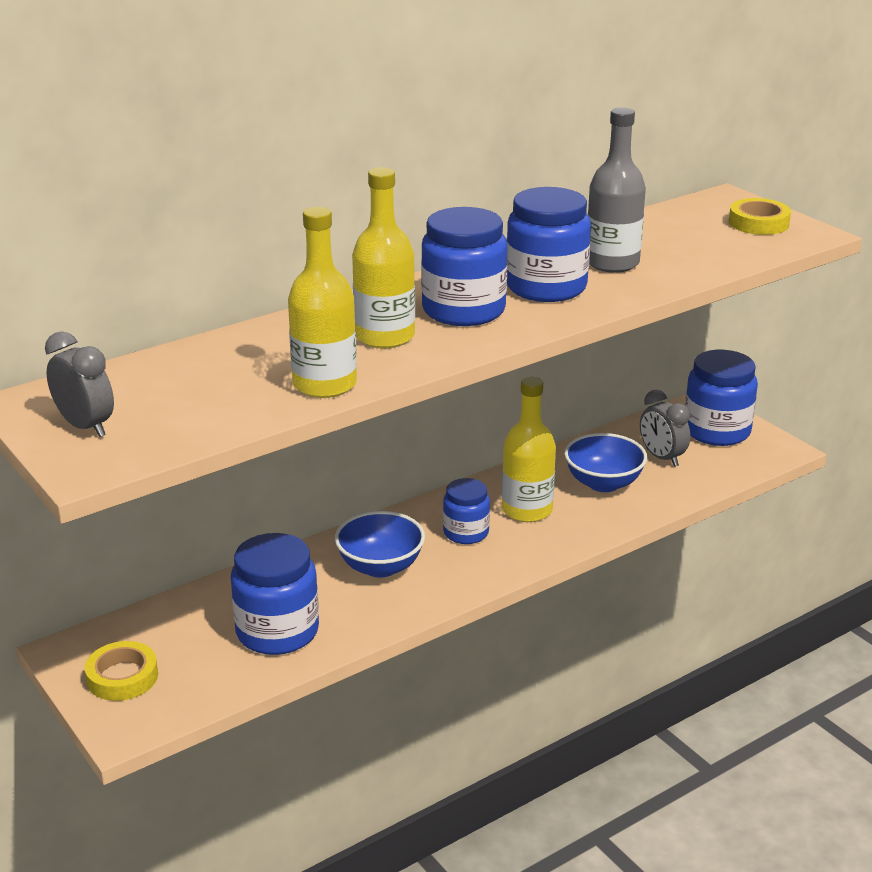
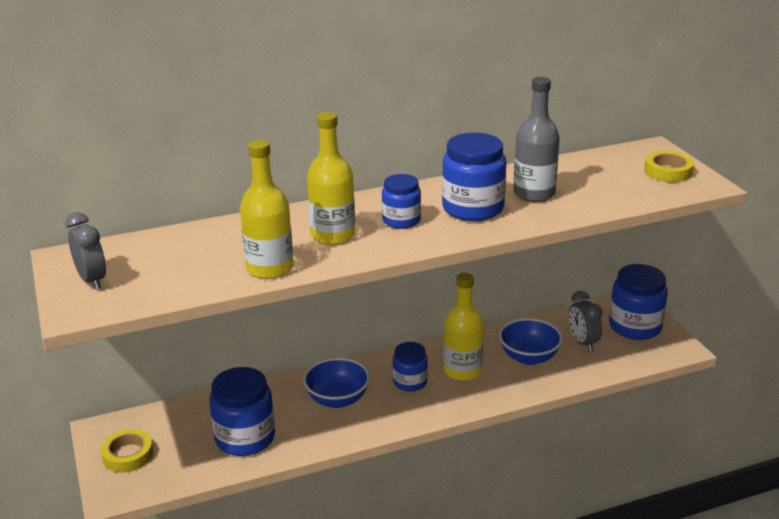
camera: 15 degrees right, 0 degrees up
blue jar [421,207,508,326] -> blue jar [382,174,421,229], size x0.61

